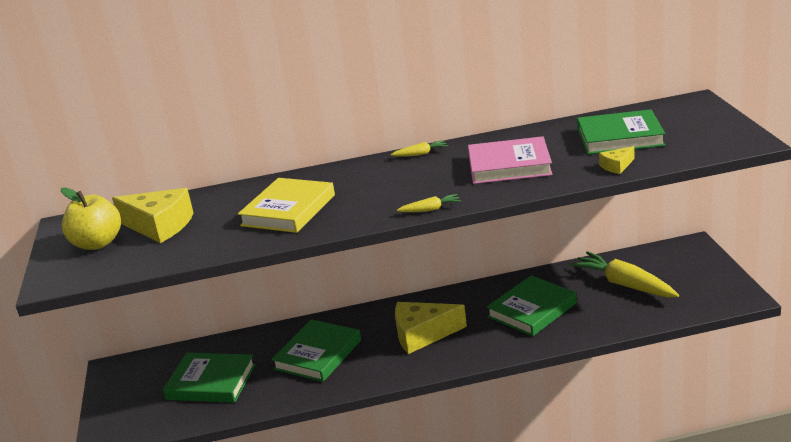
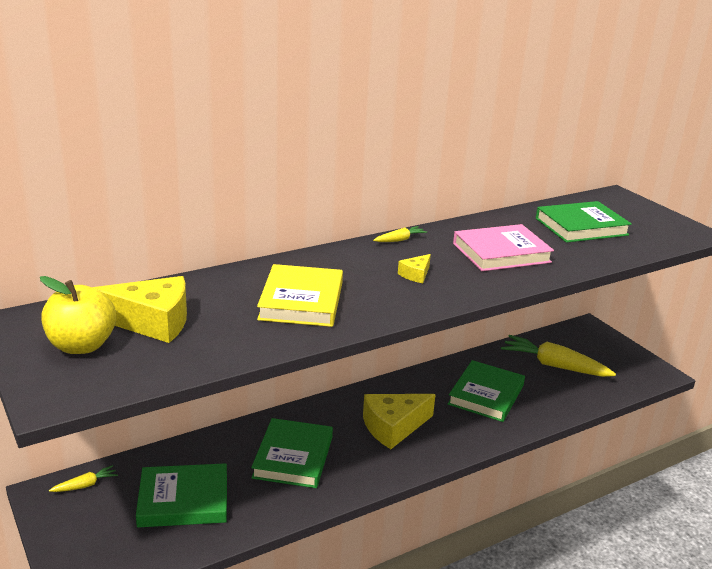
camera: 25 degrees left, 0 degrees up
yellow carrot [397,194,461,212] -> yellow carrot moved to [49,465,118,492]
yellow cheese [599,146,634,174] -> yellow cheese moved to [398,254,431,283]

